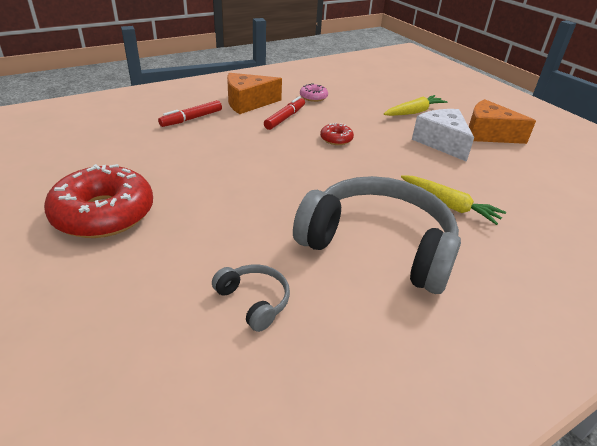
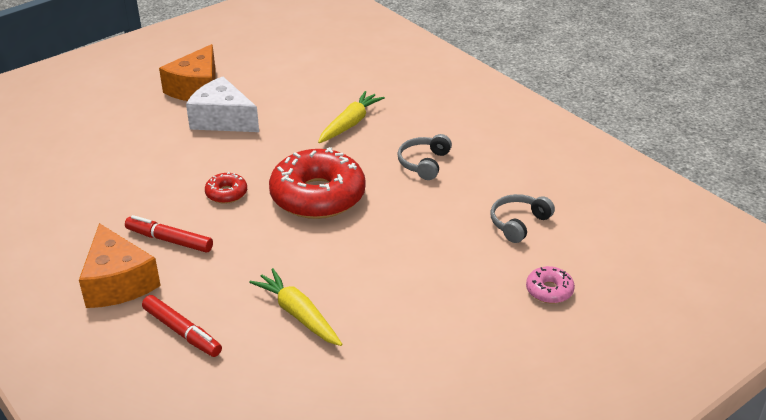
camera: 95 degrees left, 0 degrees up
red donut [44,164,153,238] -> red donut moved to [269,147,366,219]
grey headphones [293,176,461,294] -> grey headphones [397,134,452,180], size x0.43
pink donut [300,83,328,102] -> pink donut moved to [526,266,575,303]
yellow carrot [384,95,448,116] -> yellow carrot moved to [249,268,342,346]
white cheese [412,109,474,162] -> white cheese turned 60 degrees clockwise [186,76,259,132]

